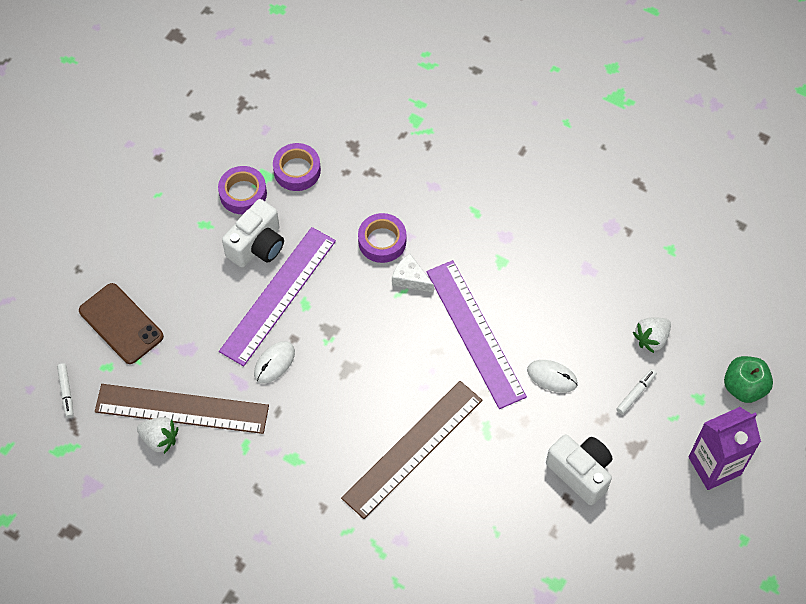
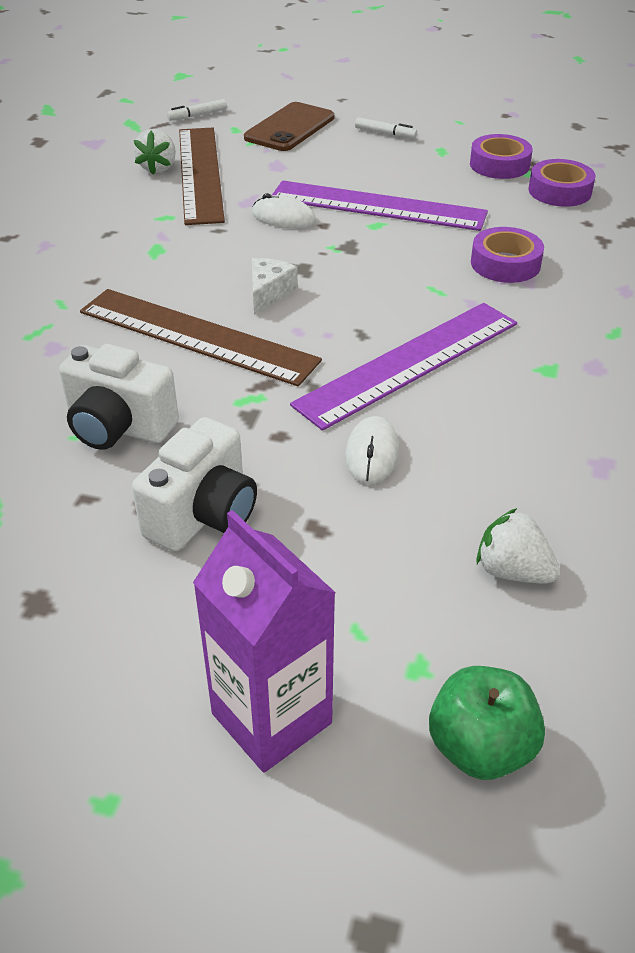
camera: 75 degrees right, 20 degrees down
white camera [222,199,284,268] -> white camera moved to [59,344,179,450]
white cheese [392,254,434,293] -> white cheese moved to [252,258,298,315]
white marker [616,369,657,414] -> white marker moved to [355,117,417,139]

